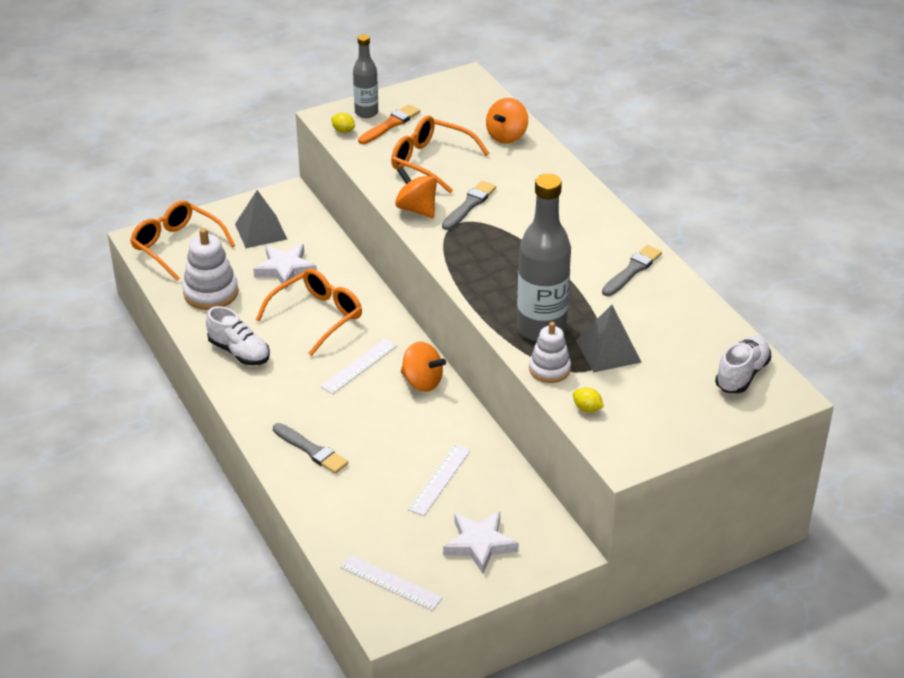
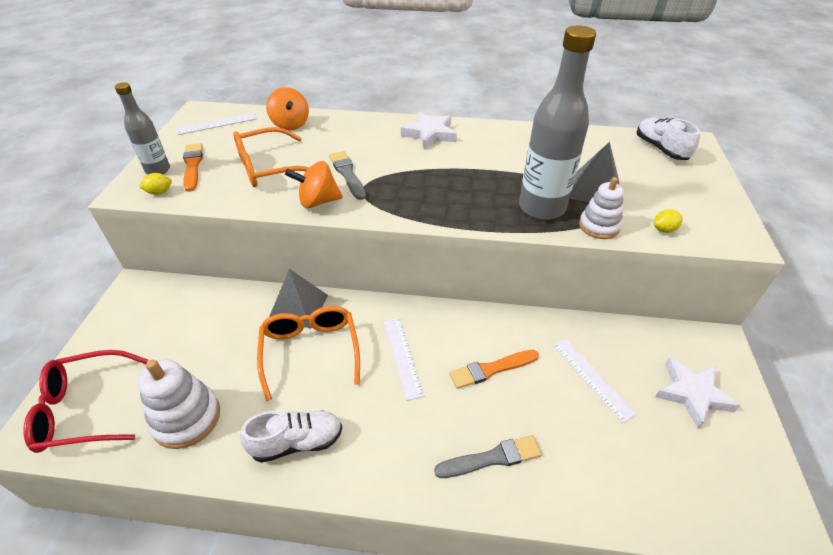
camera: 55 degrees left, 5 degrees up
orange glasses [130,200,235,281] -> red glasses [23,350,148,453]
grey pyramid [235,190,287,248] -> grey pyramid moved to [269,269,328,328]
white star [253,244,317,289] -> white star moved to [401,112,457,150]
white ruler [340,555,443,611] -> white ruler moved to [176,113,257,135]
orange spinning top [401,342,446,392] -> none
grey brush [602,245,662,296] -> none
none -> orange brush [449,350,539,389]

